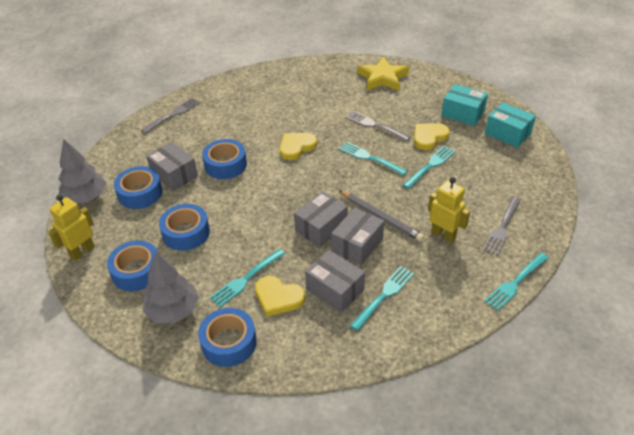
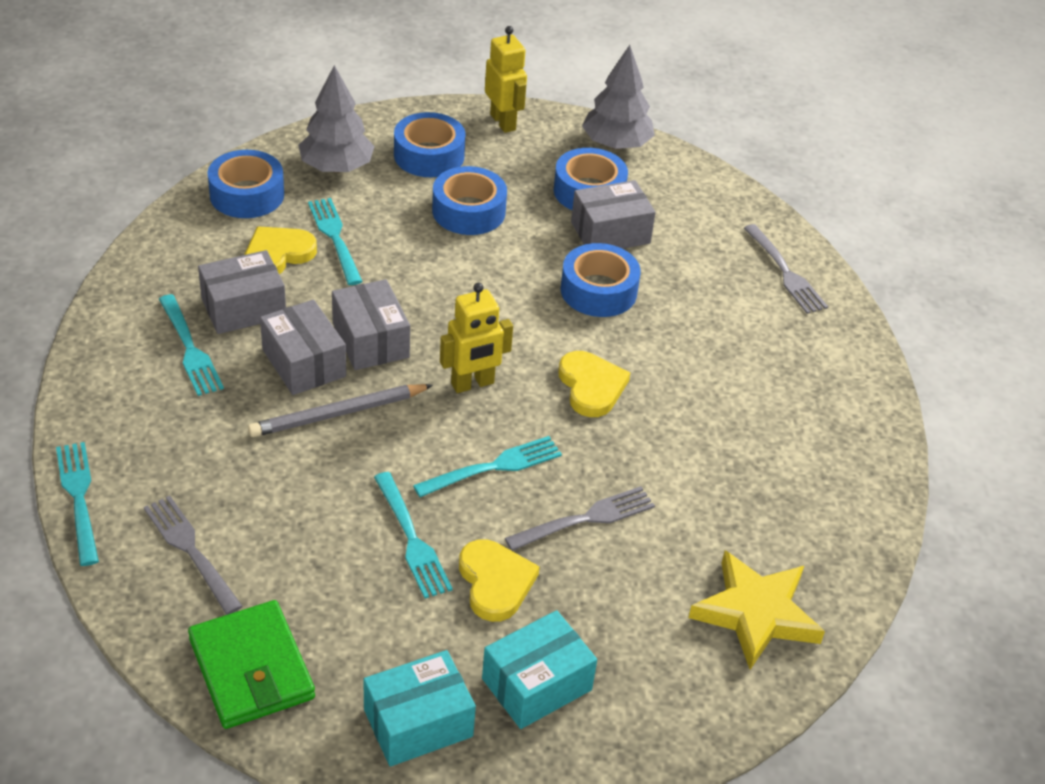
camera: 110 degrees right, 0 degrees up
yellow robot [428,177,470,243] -> yellow robot moved to [440,283,513,393]
none -> green wallet [188,600,315,729]

